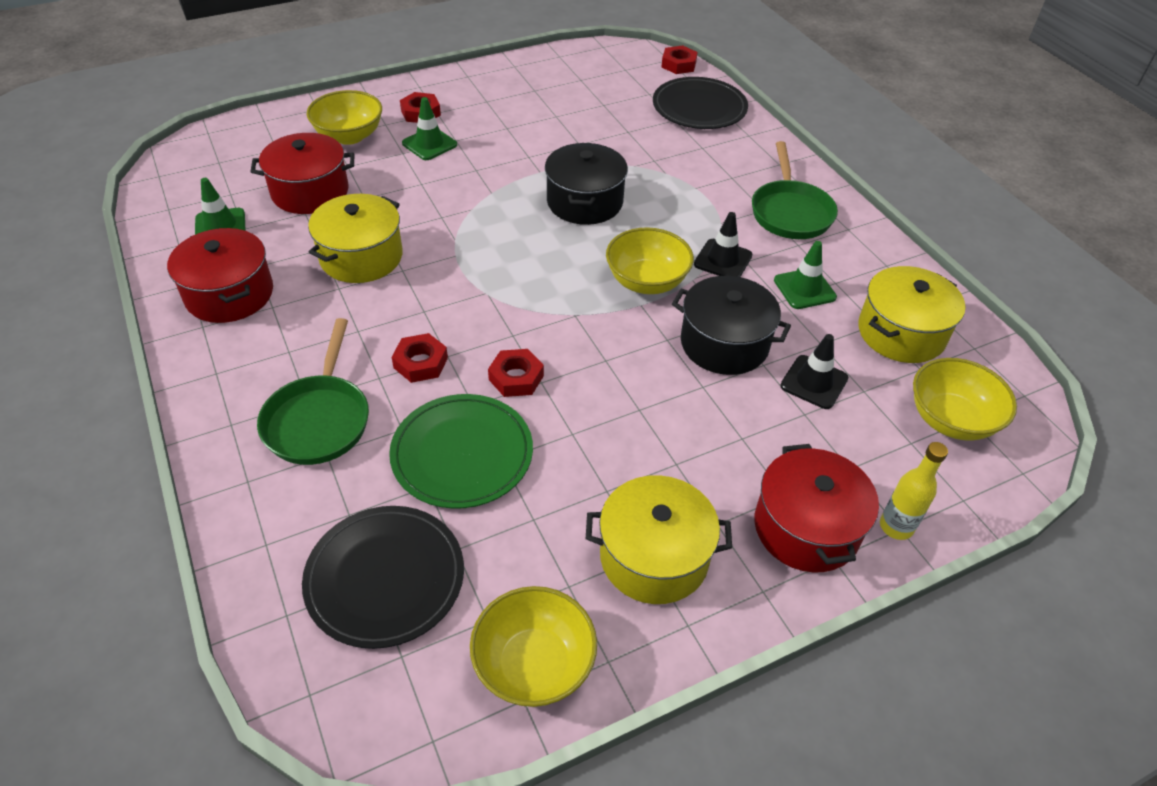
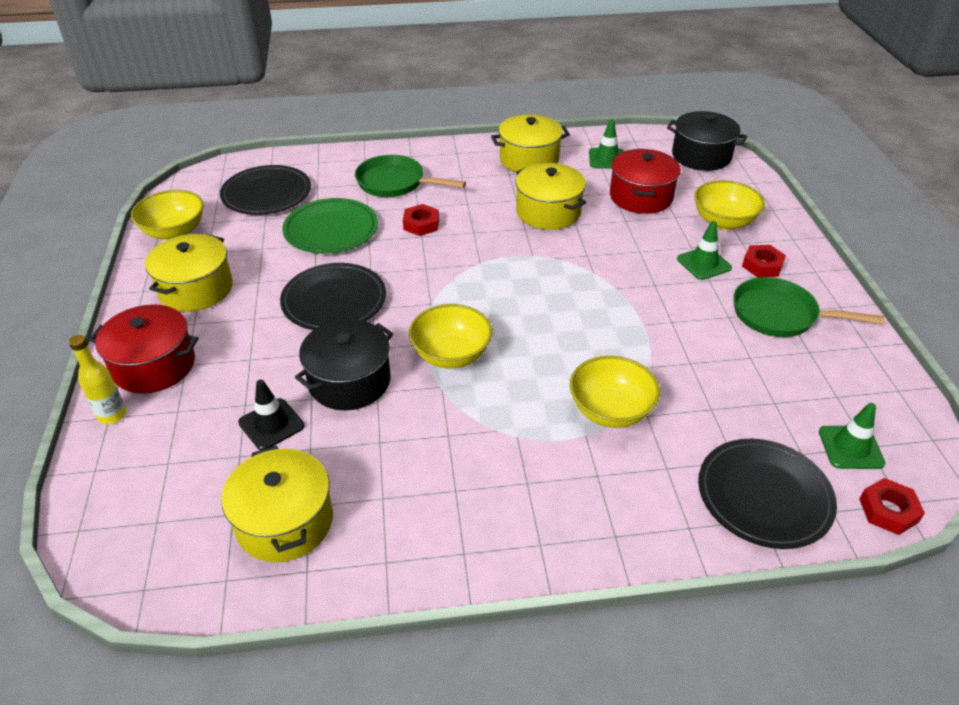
camera: 110 degrees right, 5 degrees down
red pot [167,228,273,323] -> yellow pot [491,114,570,172]
red nut [488,349,544,397] -> none
black pot [545,143,628,225] -> black pot moved to [667,111,747,171]
black traffic cone [694,212,752,277] -> none
green pan [752,141,838,239] -> green pan moved to [733,277,884,337]
green traffic cone [774,241,837,309] -> green traffic cone moved to [819,403,886,469]
yellow bowl [913,358,1017,441] -> yellow bowl moved to [570,356,660,428]
none -> black plate [280,263,386,330]

